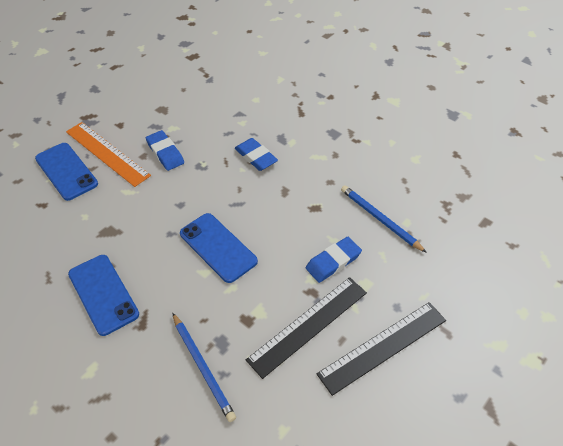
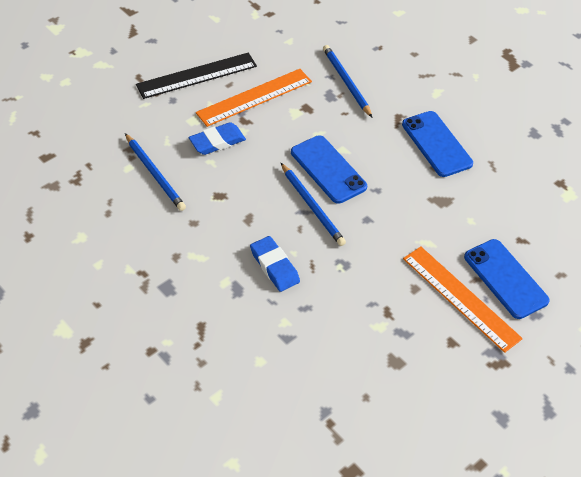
camera: 175 degrees left, 0 degrees up
blue eraser [146,130,184,171] -> none
black ruler [246,277,367,379] -> orange ruler [196,69,312,127]
none -> blue pencil [281,163,346,246]

